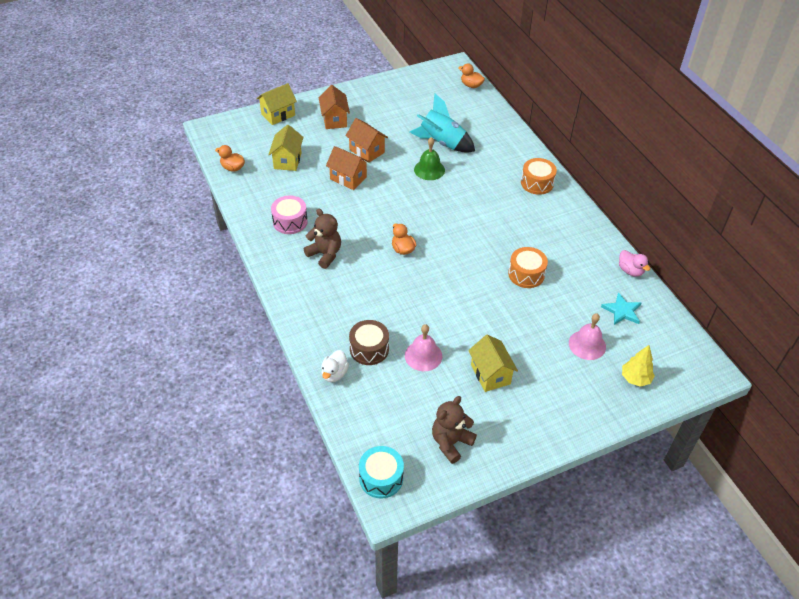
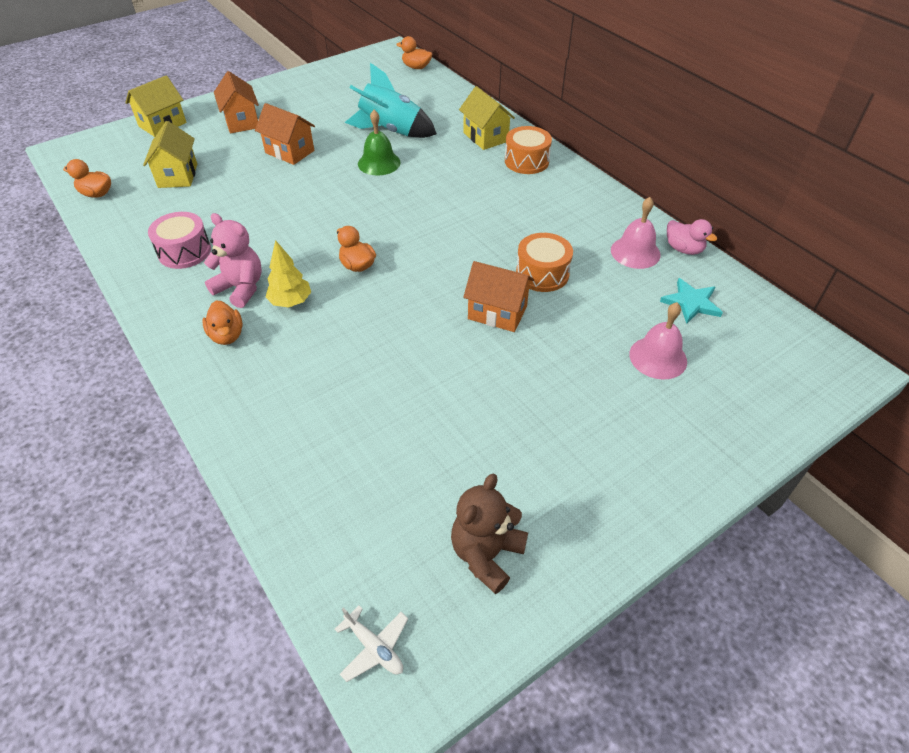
camera: 10 degrees left, 0 degrees up
brown teddy bear [304,209,341,269] -> pink teddy bear [204,213,262,308]
white duck [321,350,349,382] -> none
orange house [326,146,370,190] -> orange house moved to [463,261,534,332]
brown drum [349,320,389,365] -> none
turquoise drum [359,446,404,499] -> white plane [334,606,408,682]
pink bell [405,324,442,371] -> pink bell moved to [611,197,661,269]
yellow house [468,335,518,392] -> yellow house moved to [459,86,515,150]
yellow tree [622,345,655,387] -> yellow tree moved to [266,240,311,308]
none -> orange duck [202,300,243,345]

